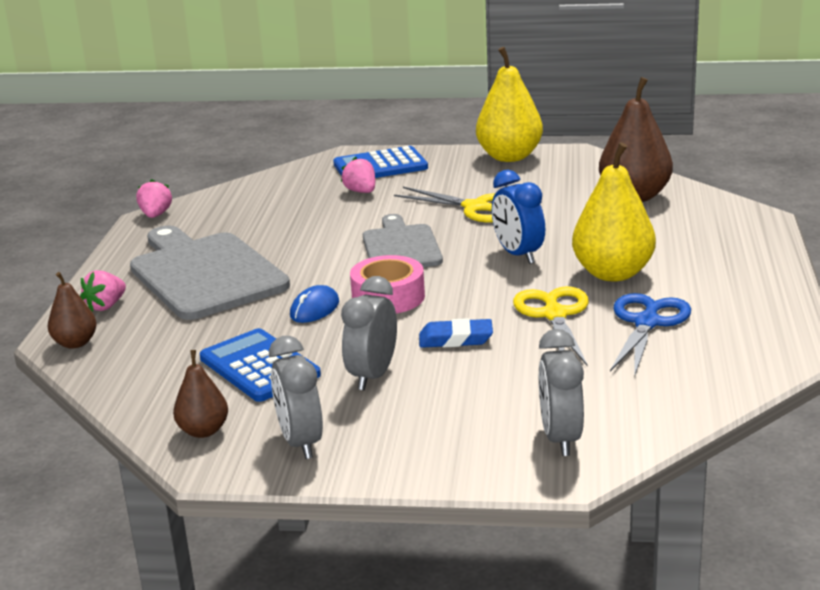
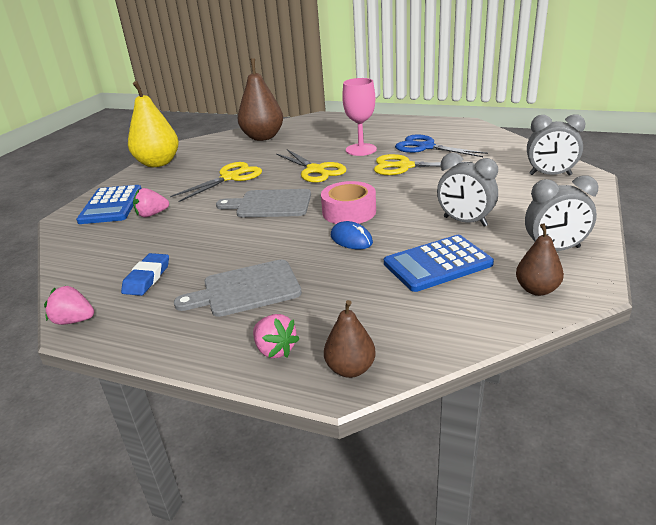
camera: 75 degrees left, 5 degrees up
grey cutting board [130,226,290,320] -> grey cutting board [174,260,302,317], size x0.62
blue eraser [419,318,493,348] -> blue eraser moved to [121,253,169,296]
blue clock [492,170,545,264] -> yellow scissors [276,149,346,183]
yellow pear [572,142,656,281] -> pink goblet [342,78,377,156]

